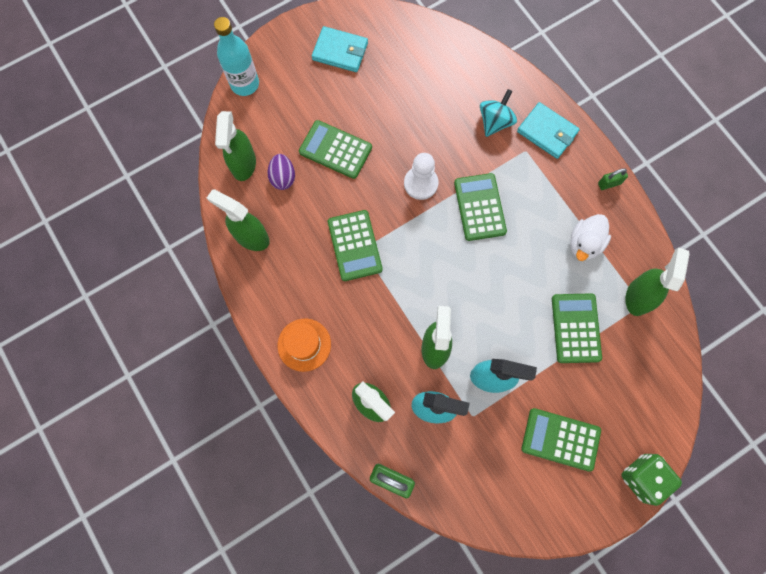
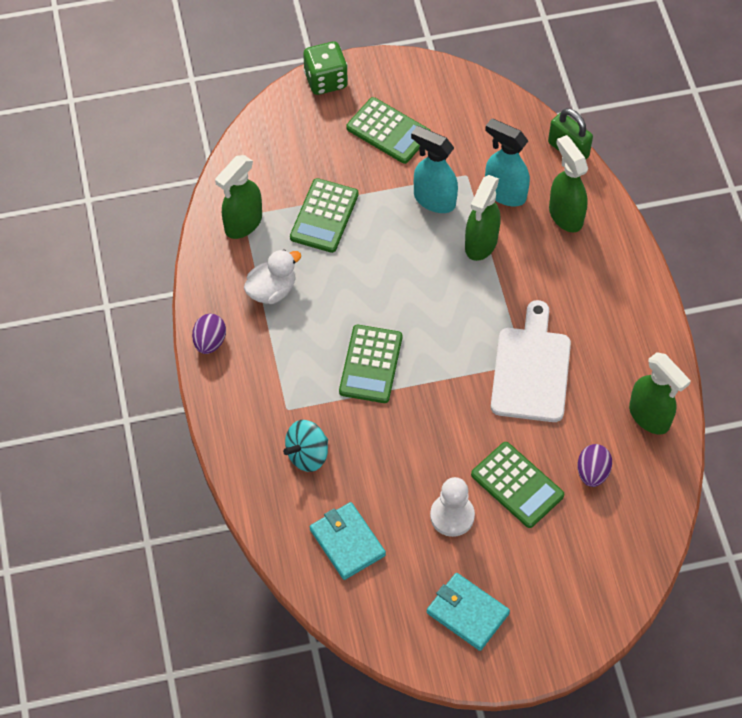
camera: 160 degrees left, 15 degrees down
turquoise bottle [214,17,259,96] -> none
green spray bottle [215,111,256,181] -> none
orange hat [278,319,331,372] -> none
green calculator [328,210,383,281] -> white cutting board [491,300,571,422]
white pawn [404,153,438,200] -> white pawn moved to [430,477,475,537]
turquoise wallet [517,102,580,159] -> turquoise wallet moved to [310,502,386,580]
green padlock [598,168,628,190] -> purple egg [192,314,226,354]

